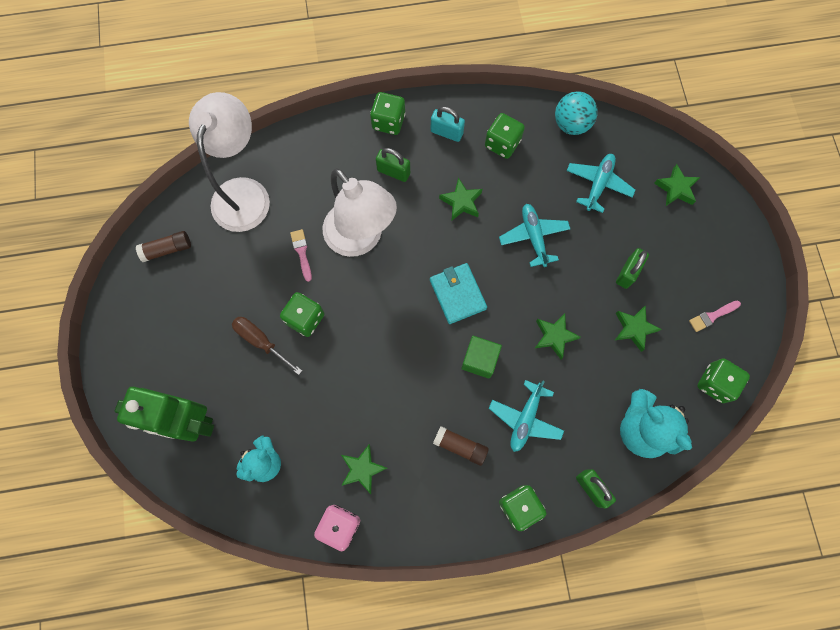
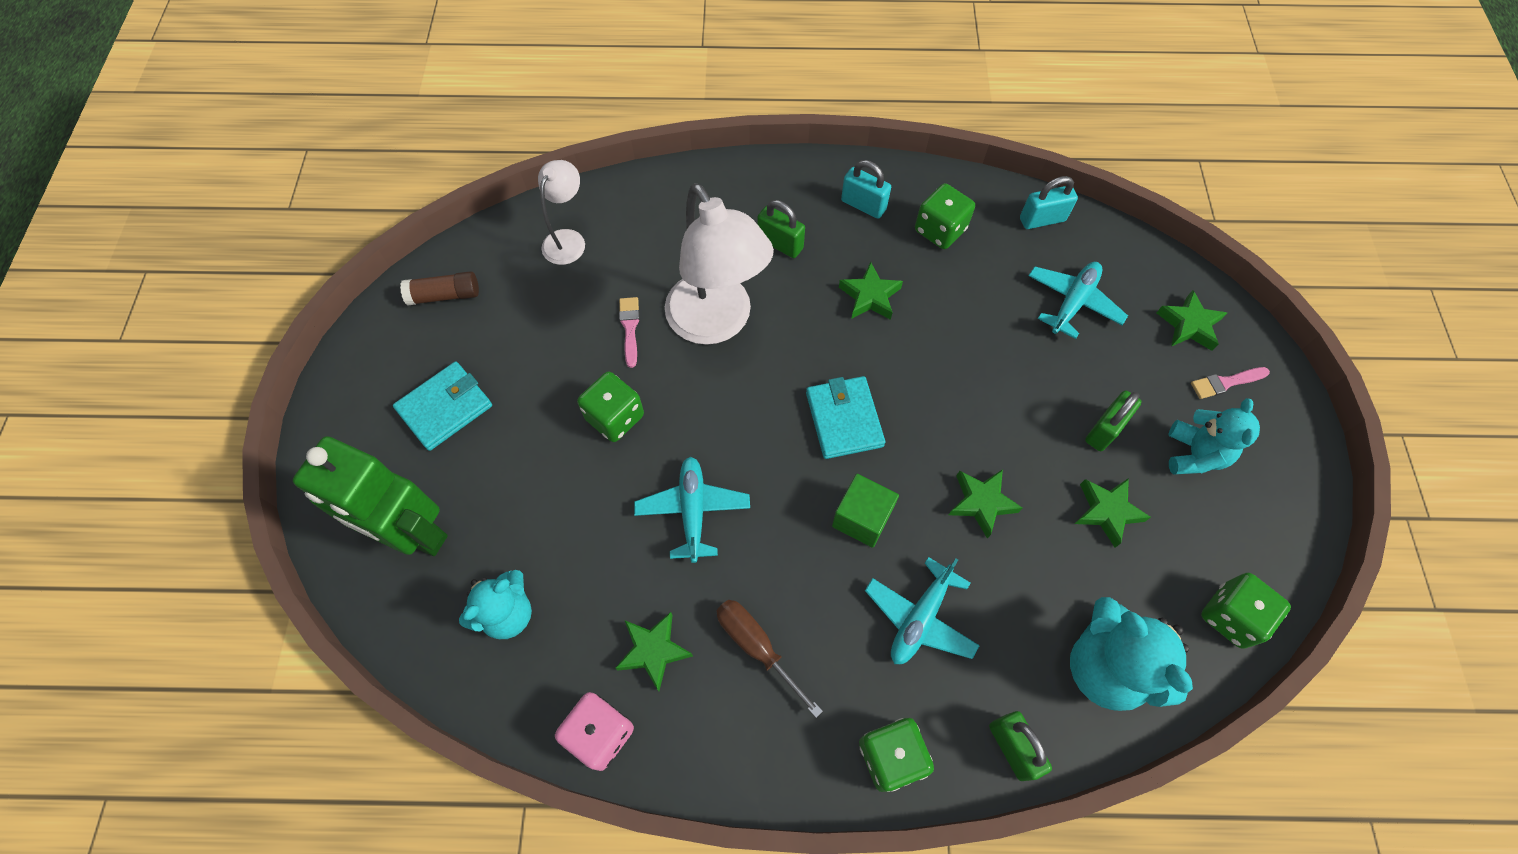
camera: 10 degrees right, 10 degrees down
white lamp [189,92,270,232] -> white lamp [538,160,585,265], size x0.53
brown screwdriver [232,317,302,375] -> brown screwdriver moved to [716,600,823,718]
green dice [370,92,405,135] -> none
brown glue stick [433,426,489,466] -> none
turquoise plane [499,204,570,267] -> turquoise plane moved to [634,457,750,563]
turquoise ball [555,91,598,135] -> turquoise padlock [1020,176,1078,229]
pink brush [689,300,741,332] -> pink brush moved to [1191,367,1270,399]
none -> turquoise wallet [393,362,492,451]
none -> turquoise teddy bear [1169,398,1260,475]

